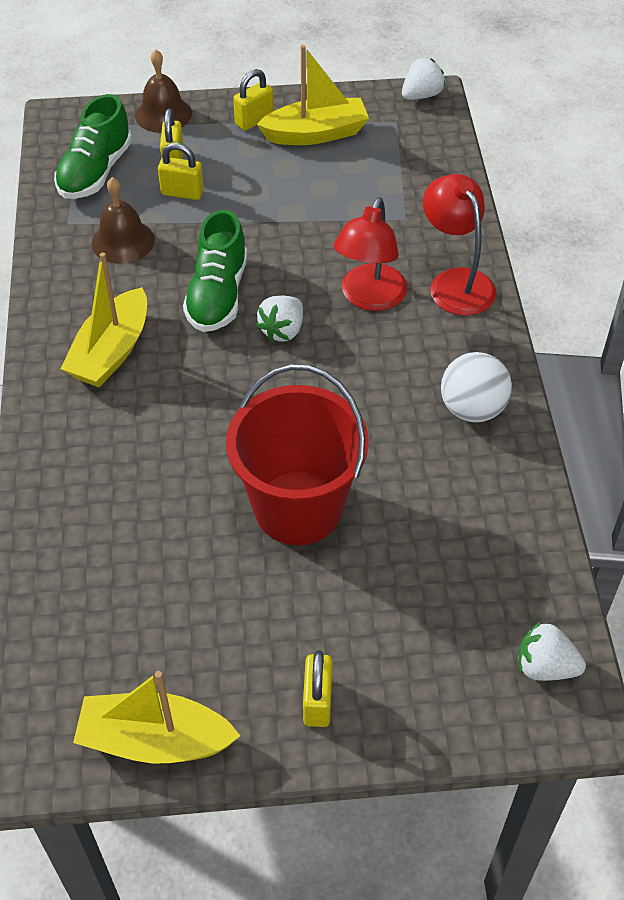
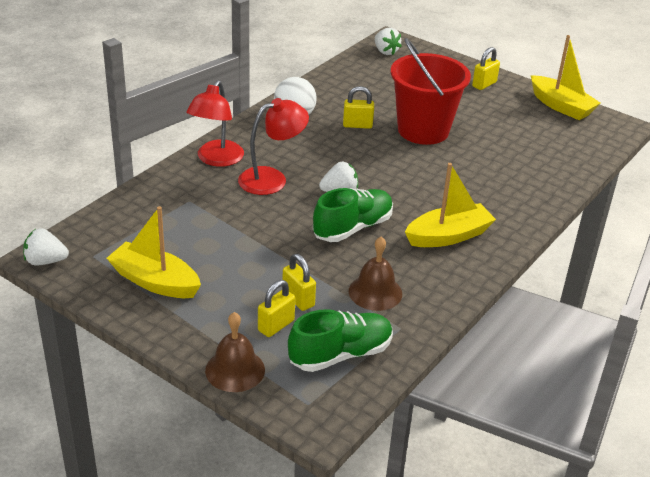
camera: 140 degrees left, 15 degrees down
yellow padlock [233,69,274,131] -> yellow padlock moved to [343,86,374,129]

